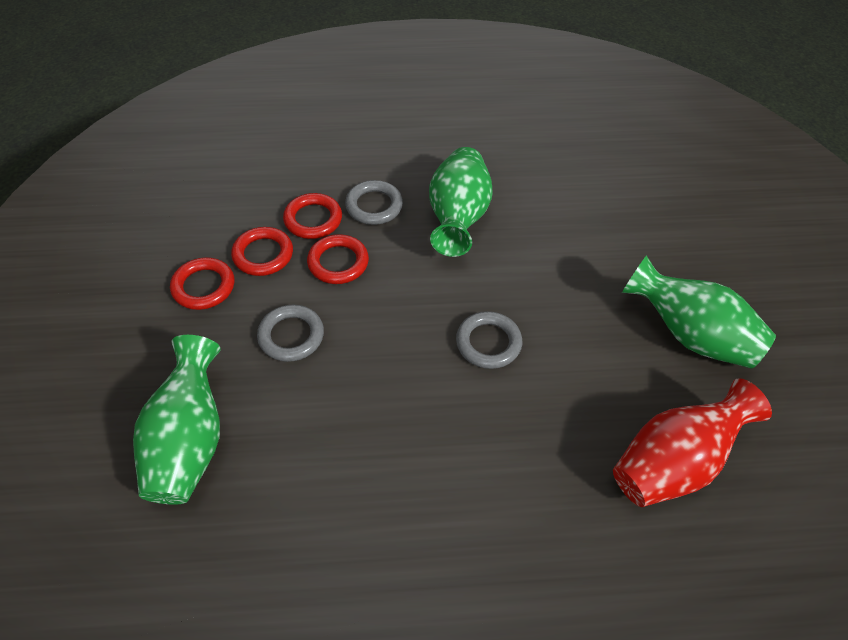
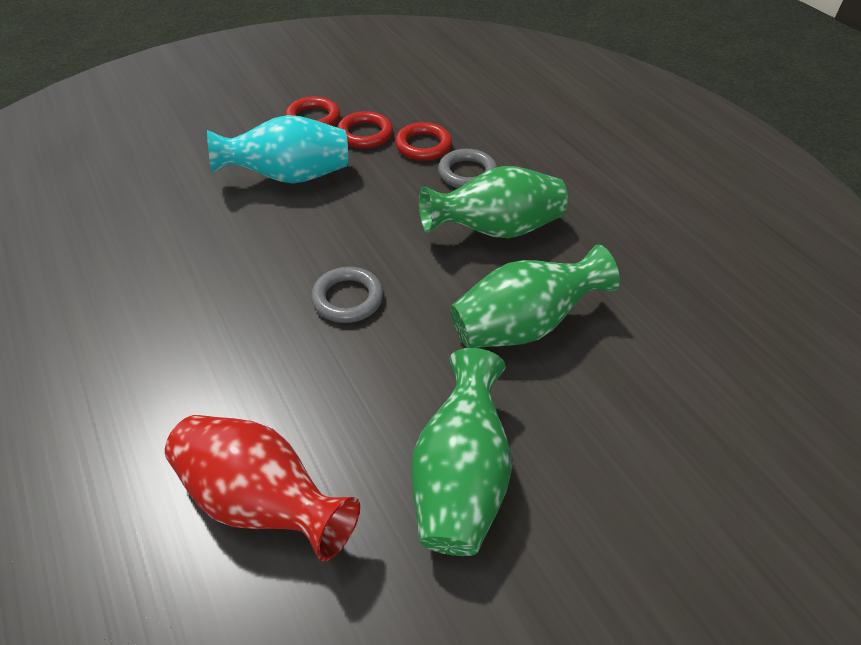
camera: 65 degrees right, 5 degrees down
green vase [133,335,221,505] -> green vase moved to [450,244,620,348]
grey ring [257,305,324,362] -> turquoise vase [207,115,348,184]
red ring [307,234,369,284] -> none

